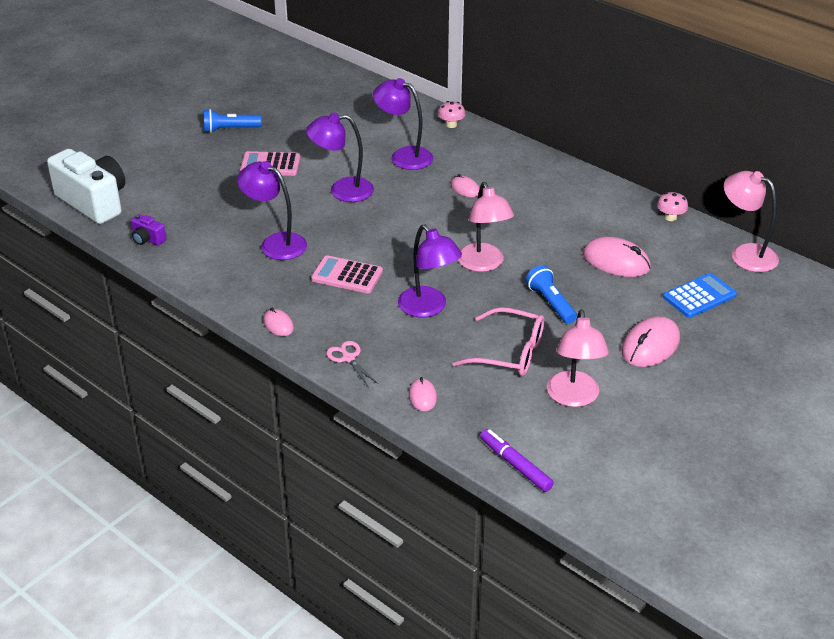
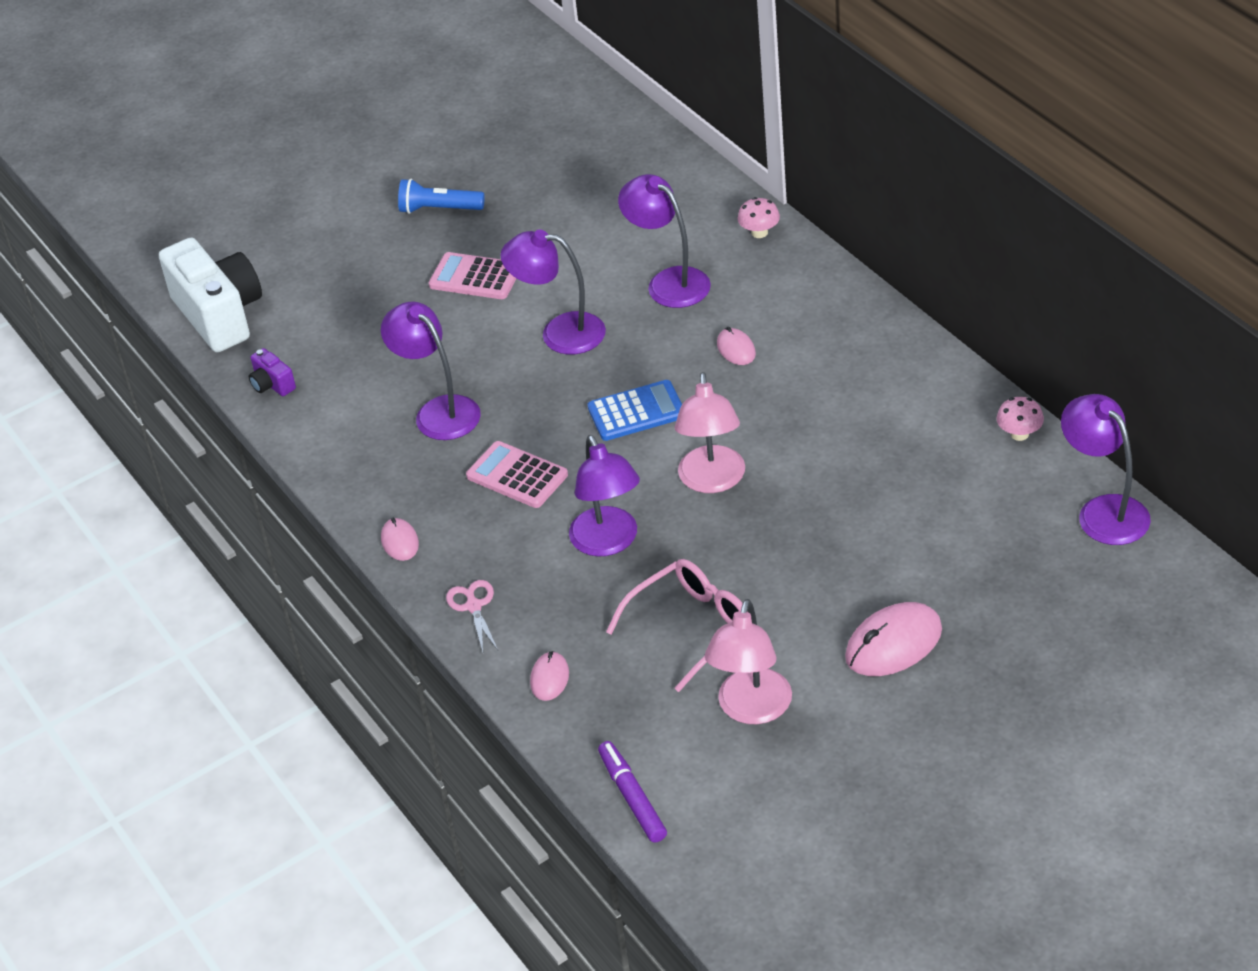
camera: 20 degrees right, 5 degrees up
pink glasses [452,307,544,376] -> pink glasses turned 75 degrees counterclockwise [606,559,743,692]
blue flashlight [526,265,577,324] -> none
pink mouse [583,237,651,277] -> none
blue calculator [663,273,737,318] -> blue calculator moved to [587,380,682,441]
pink lamp [724,171,779,272] -> purple lamp [1061,394,1151,545]

